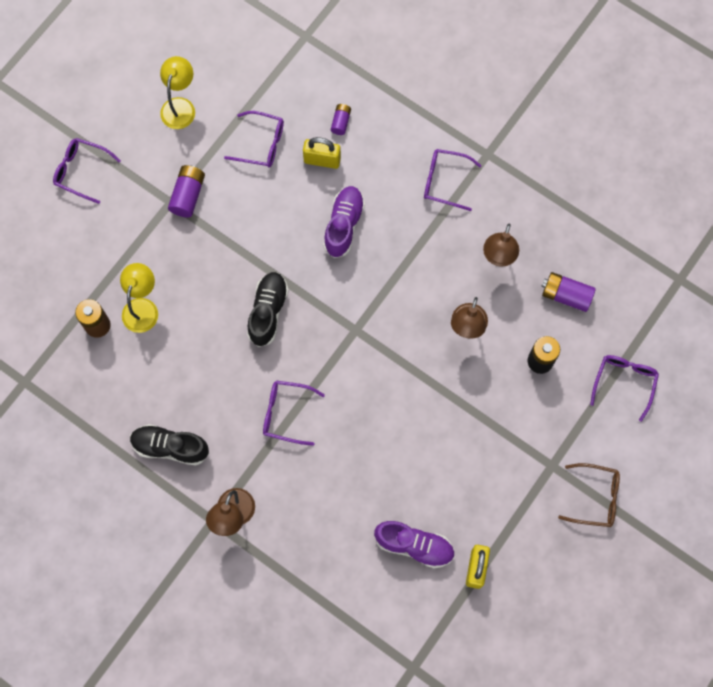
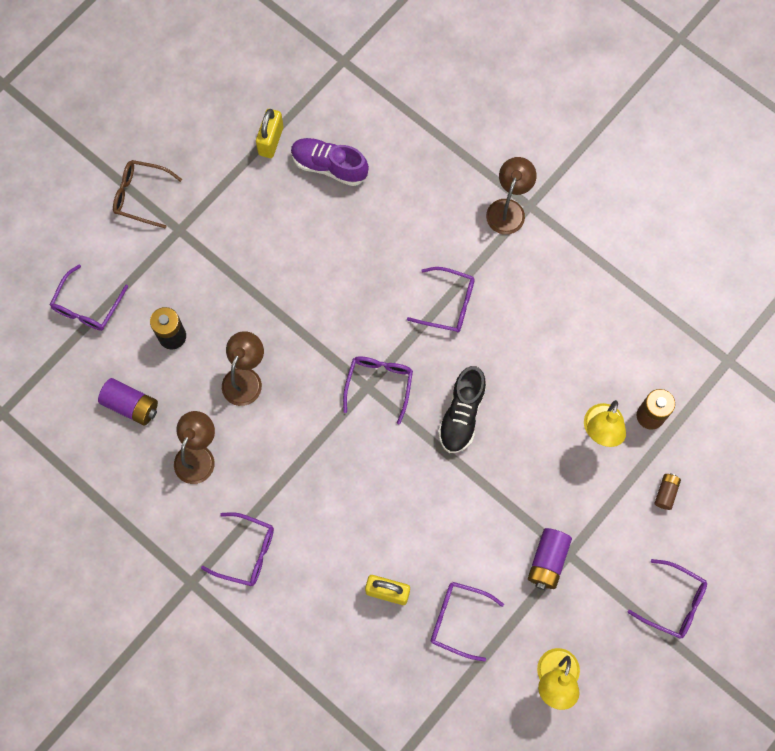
camera: 175 degrees left, 0 degrees up
black shoe [130,424,209,466] -> none
purple shoe [323,186,365,258] -> none
purple battery [331,104,351,135] -> none
none -> purple glasses [343,356,413,424]
none -> brown battery [655,473,681,510]

